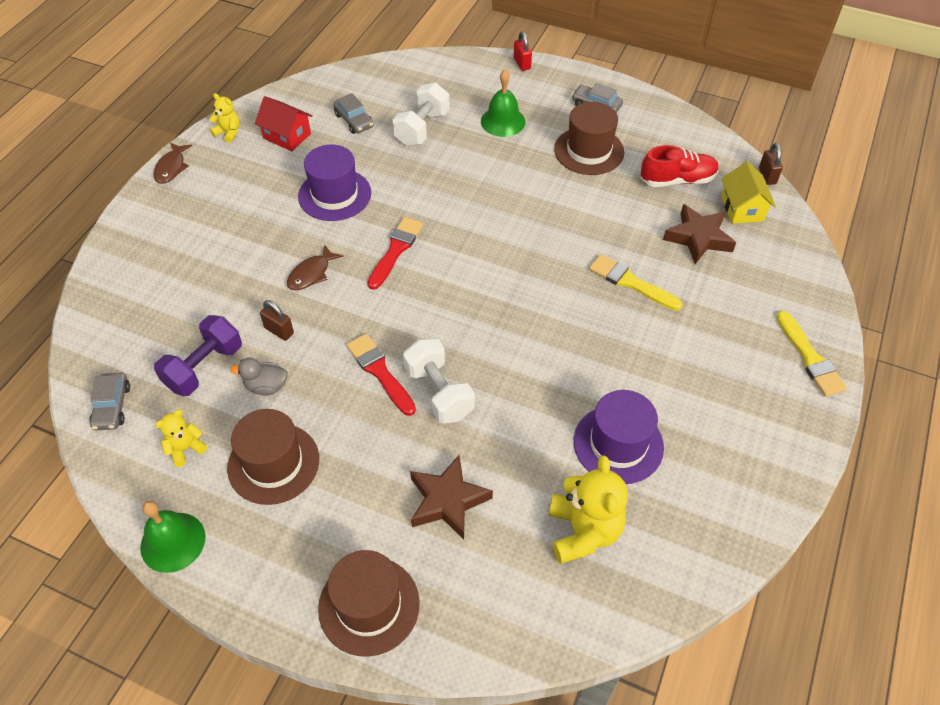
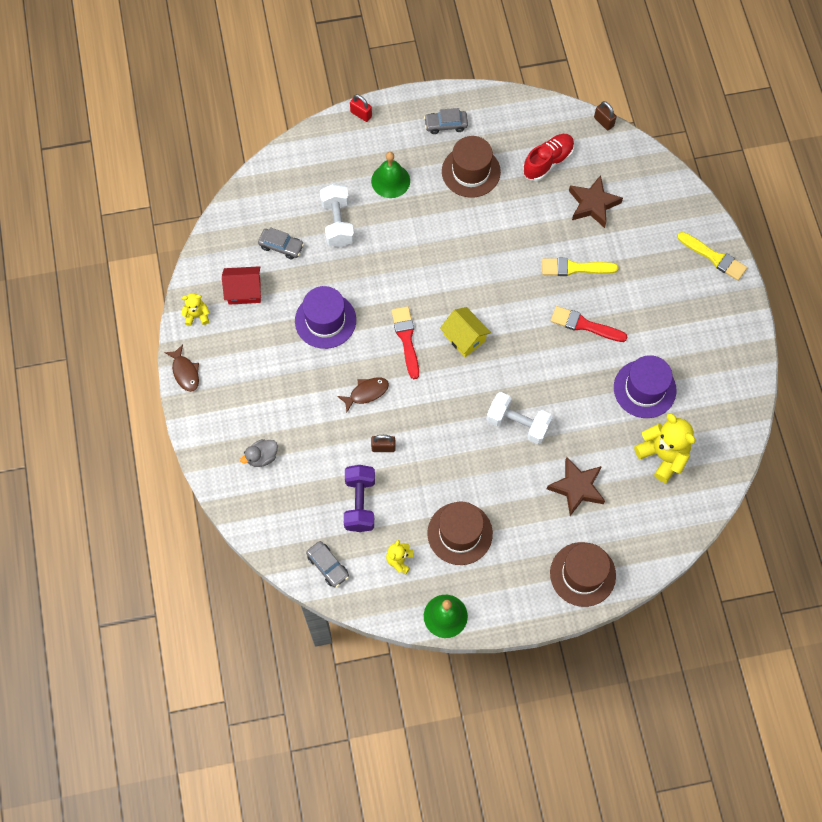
camera: 35 degrees left, 15 degrees up
grey duck [230,358,288,396] -> grey duck moved to [240,439,278,467]
brown fish [287,245,344,290] -> brown fish turned 120 degrees counterclockwise [337,378,389,412]
red brush [347,334,416,416] -> red brush moved to [551,306,627,342]
yellow house [721,161,776,224] -> yellow house moved to [440,307,491,357]

